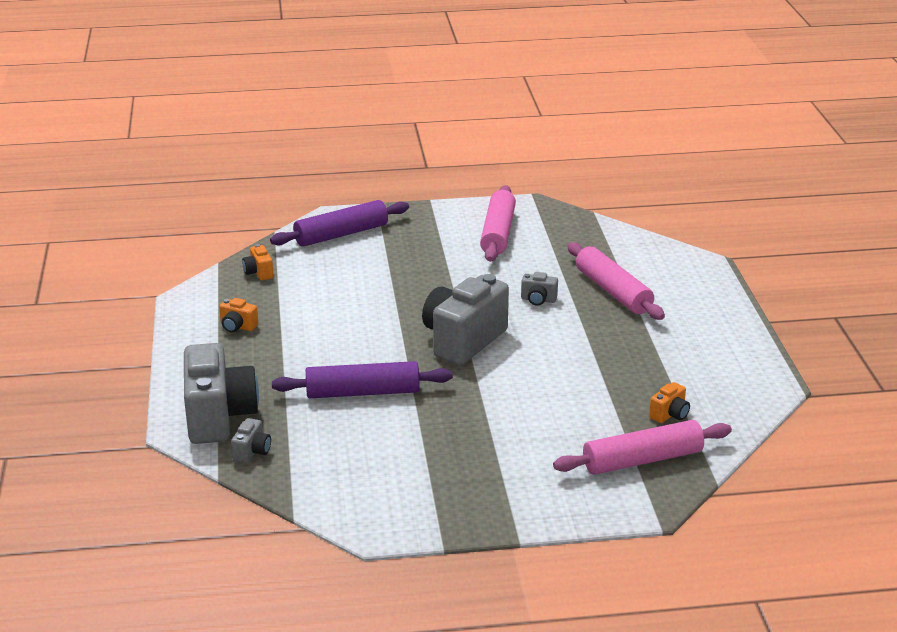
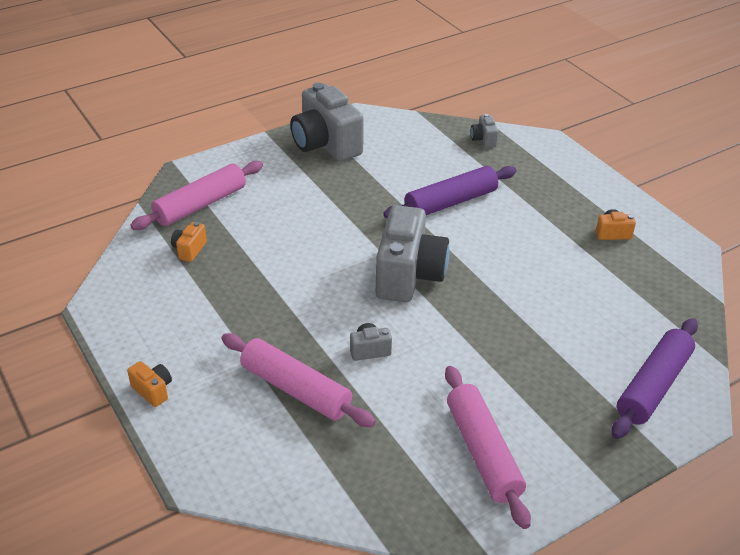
camera: 155 degrees right, 10 degrees up
grey camera [184,343,259,444] -> grey camera moved to [290,83,364,162]
orange camera [242,244,273,280] -> orange camera moved to [127,361,172,407]

